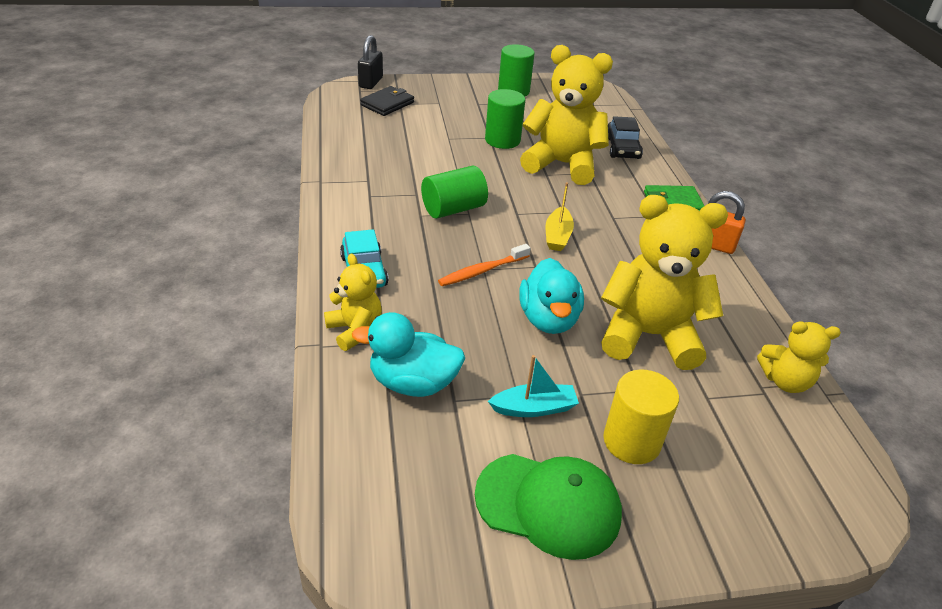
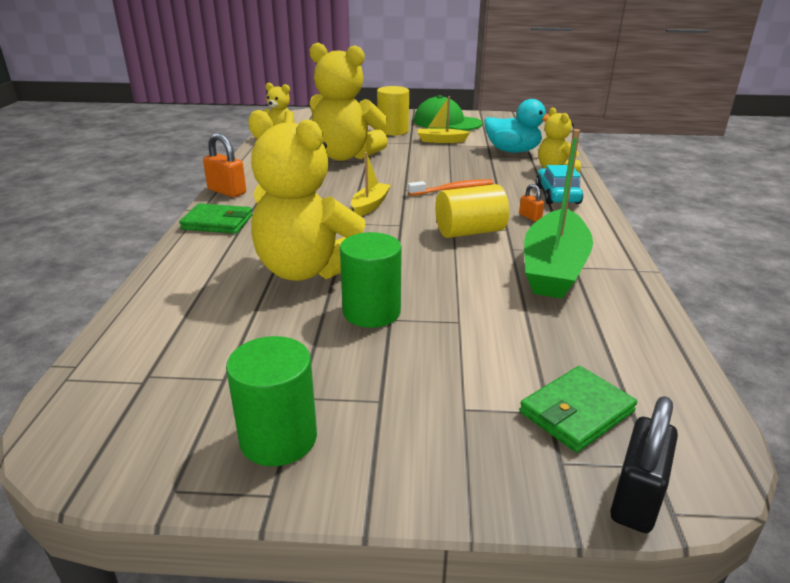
camera: 165 degrees left, 10 degrees down
black wallet [360,86,414,116] -> green wallet [519,366,637,452]
green cylinder [421,166,488,219] -> yellow cylinder [435,184,509,238]
turquoise boat [488,355,579,417] -> yellow boat [418,96,470,143]
turquoise duck [519,258,584,334] -> none
black car [608,116,643,159] -> none
none -> orange padlock [519,184,544,222]
none -> green boat [524,129,593,299]

